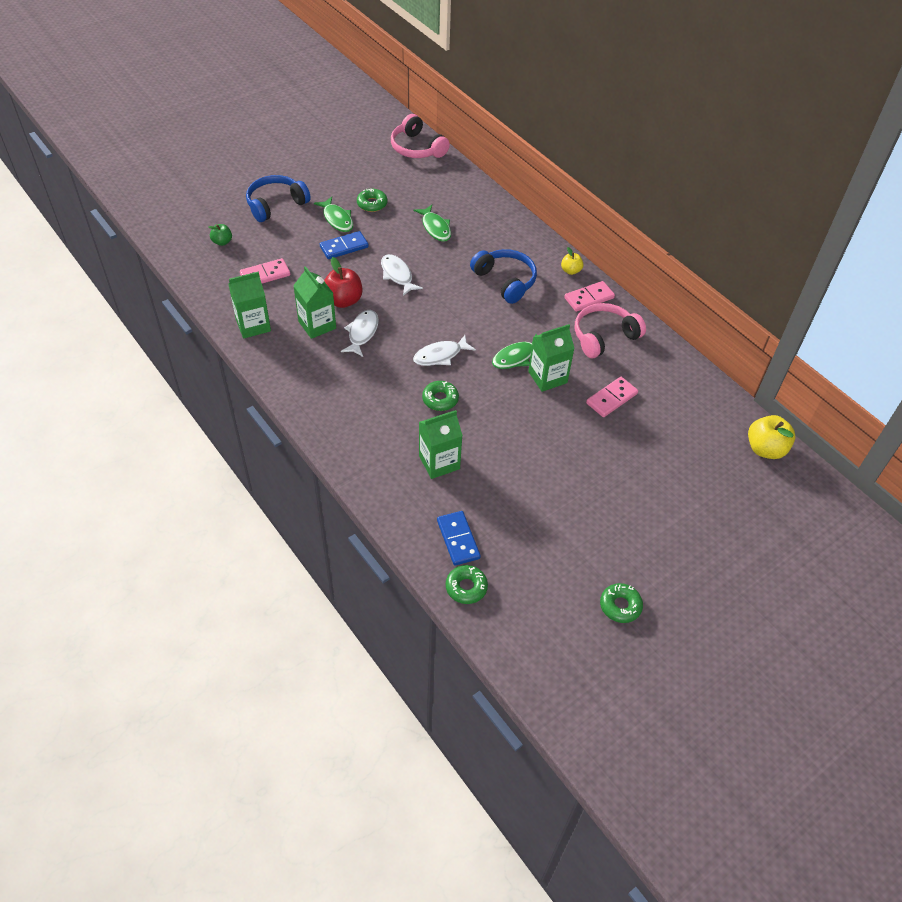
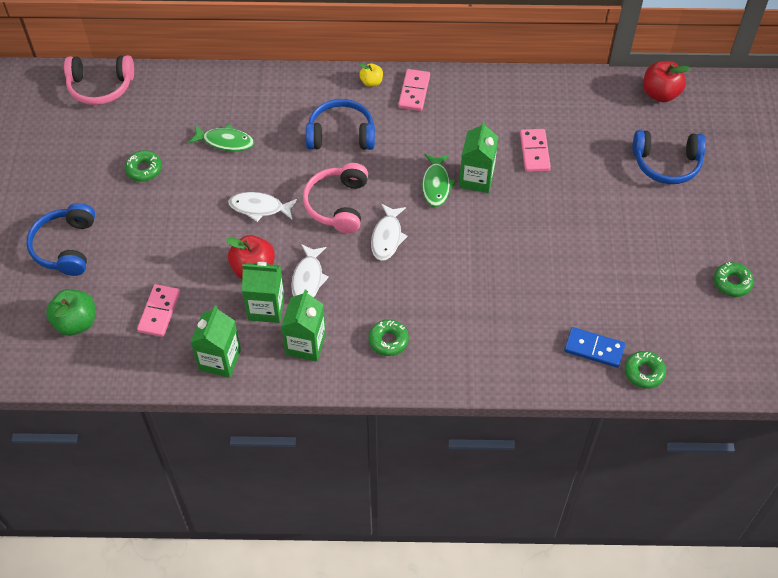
camera: 50 degrees left, 5 degrees up
green apple [208,224,232,246] -> green apple [46,289,95,336], size x1.76
green fish [314,197,353,232] -> none
blue domino [320,231,369,259] -> none
white fish [341,310,379,357] -> white fish turned 135 degrees counterclockwise [291,244,329,298]
green carton [419,410,463,479] -> green carton moved to [281,290,326,362]
green donut [422,381,459,411] -> green donut moved to [369,319,409,356]
pink headphones [575,303,646,358] -> pink headphones moved to [303,163,368,233]
yellow apple [748,415,795,459] -> red apple [643,61,690,102]
none -> blue headphones [633,130,706,184]

